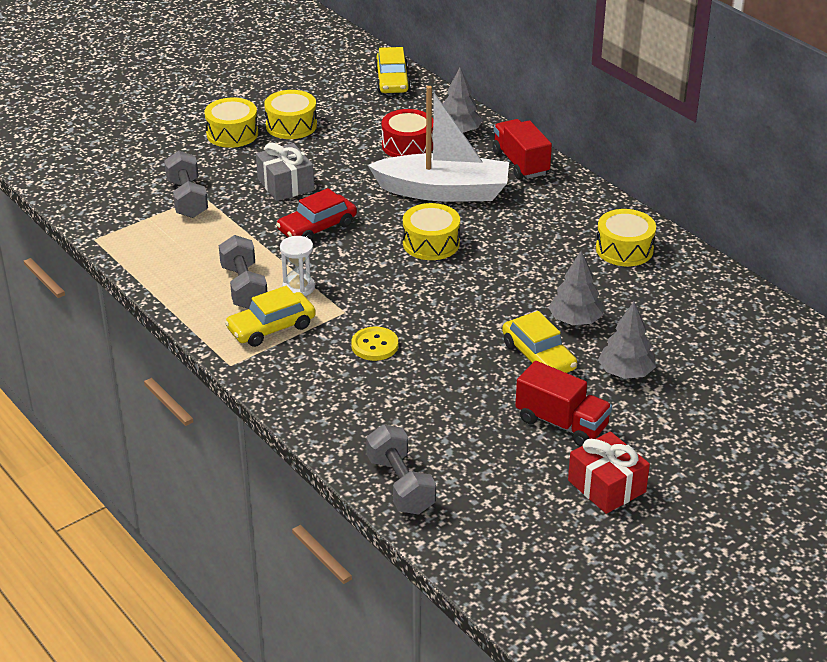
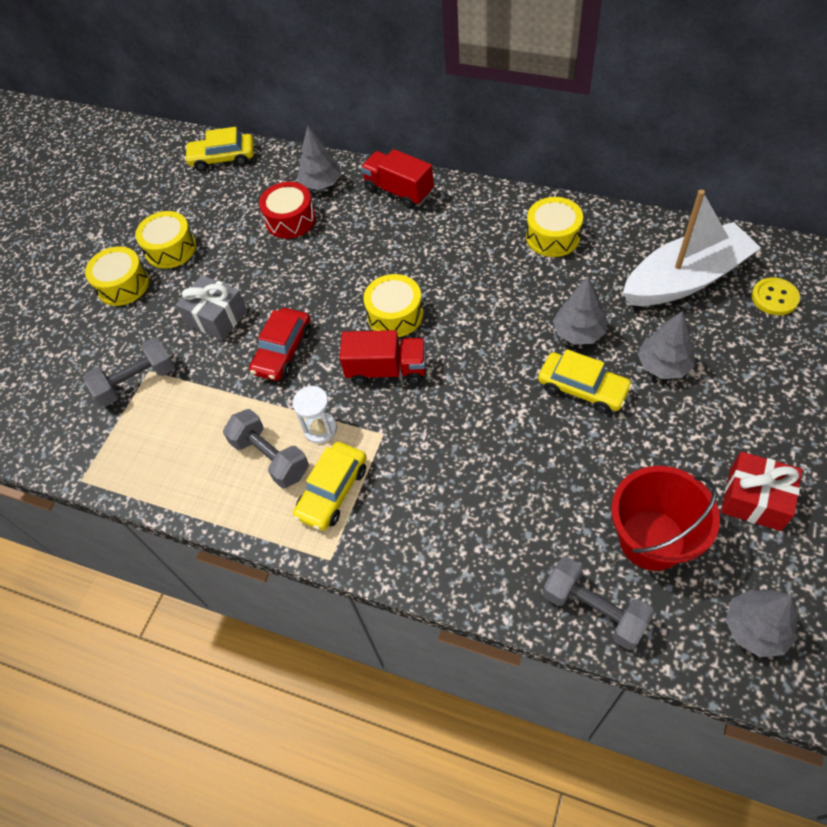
camera: 25 degrees left, 20 degrees up
grey dumbbell [164,151,208,218] -> grey dumbbell turned 75 degrees counterclockwise [83,337,175,407]
yellow button [351,327,398,361] -> yellow button moved to [752,278,800,315]
white boat [368,86,509,202] -> white boat moved to [623,190,761,306]
yellow car [374,47,411,93] -> yellow car turned 120 degrees clockwise [184,127,254,171]
red truck [515,361,612,447] -> red truck moved to [339,330,426,385]
none -> red bucket [611,466,720,571]
none -> grey tree [726,589,798,657]

